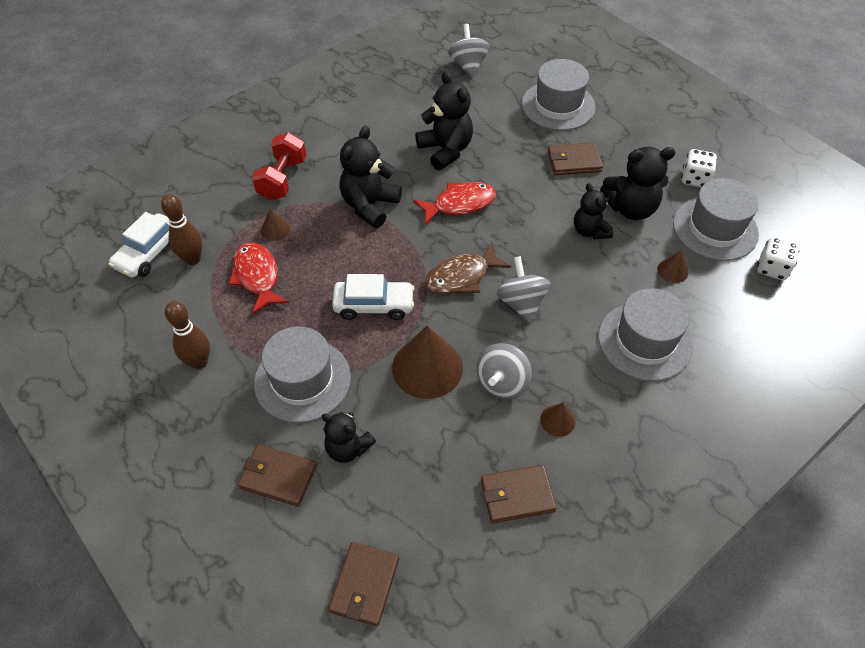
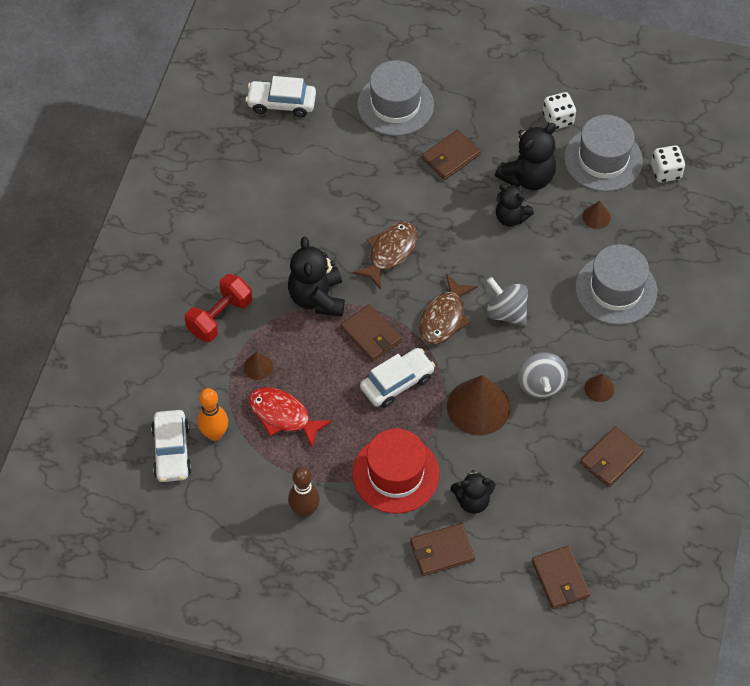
camera: 35 degrees left, 5 degrees up
brown bowling pin [161,194,202,265] -> orange bowling pin [197,388,228,441]
red dumbbell [252,133,306,200] -> red dumbbell turned 60 degrees clockwise [185,274,252,342]
grey hat [254,326,351,423] -> red hat [352,428,439,514]
red fish [413,182,496,225] -> brown fish [352,222,418,290]
black teddy bear [415,71,473,170] -> none
grey spinning top [448,24,490,78] -> white car [246,76,316,117]
none -> brown wallet [341,304,402,361]

